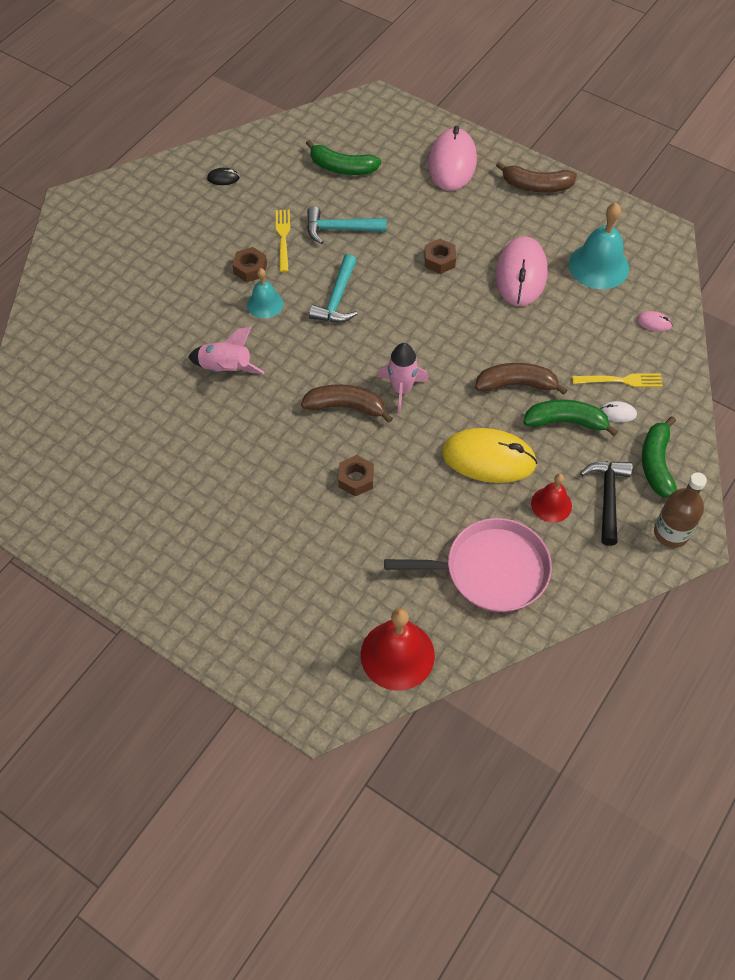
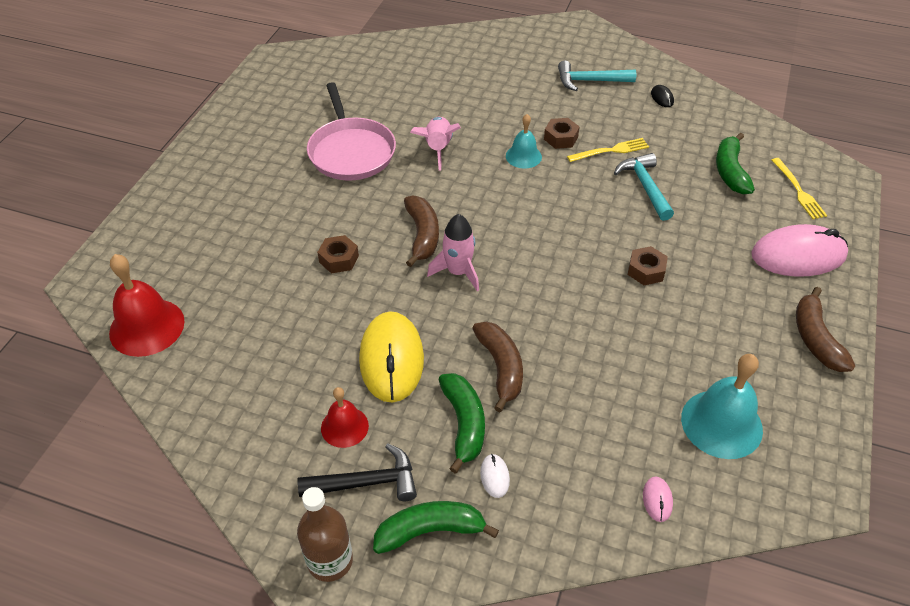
camera: 75 degrees right, 10 degrees down
turquoise hammer [309,254,357,322] -> turquoise hammer moved to [558,61,636,91]
pink pan [384,518,552,612] -> pink pan moved to [307,82,396,180]
pink mouse [496,236,548,306] -> none
yellow fork [572,373,663,387] -> yellow fork moved to [772,158,827,219]

